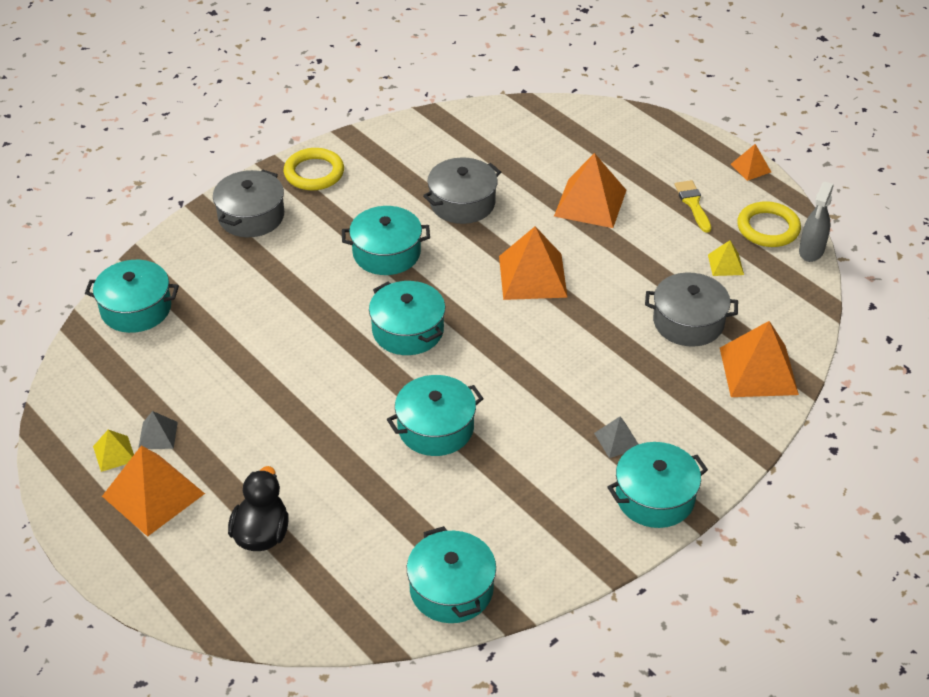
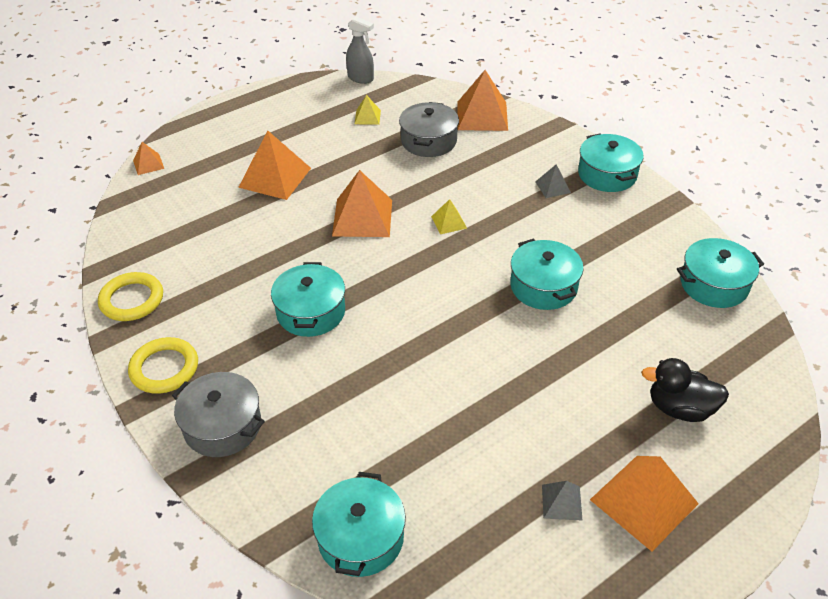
camera: 85 degrees left, 0 degrees up
yellow pyramid [93,430,134,472] -> yellow pyramid moved to [431,199,467,234]
turquoise pot [369,281,446,355] -> none
grey pot [423,158,501,224] -> none
yellow brush [675,180,711,233] -> none
orange pyramid [731,144,771,181] -> orange pyramid moved to [133,142,164,175]
yellow ring [737,201,801,247] -> yellow ring moved to [98,272,163,321]

